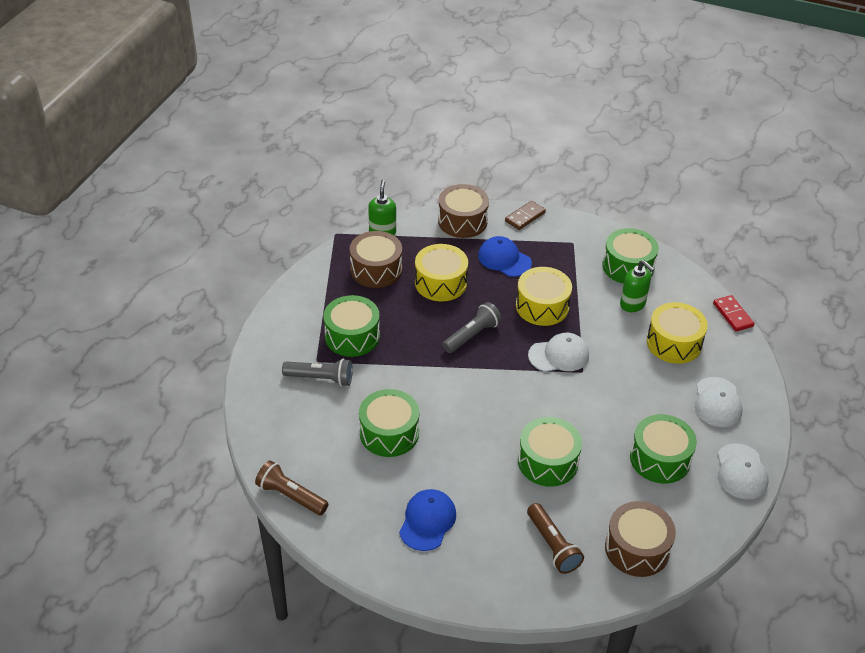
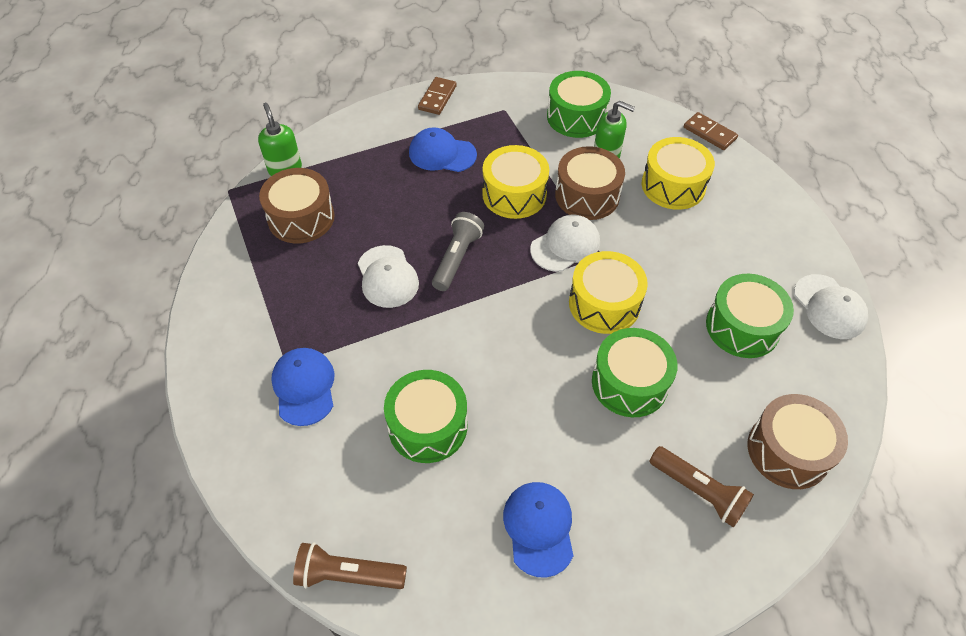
camera: 25 degrees left, 10 degrees up
grey flashlight [282,358,353,386] -> blue cap [271,348,334,426]
green drum [323,295,380,357] -> none
yellow drum [415,244,468,301] -> yellow drum moved to [569,251,648,334]
brown drum [438,184,489,238] -> brown drum moved to [555,146,625,220]
white cap [695,377,743,427] -> white cap moved to [358,245,419,308]
red domino [713,295,755,332] -> brown domino [684,112,738,150]

